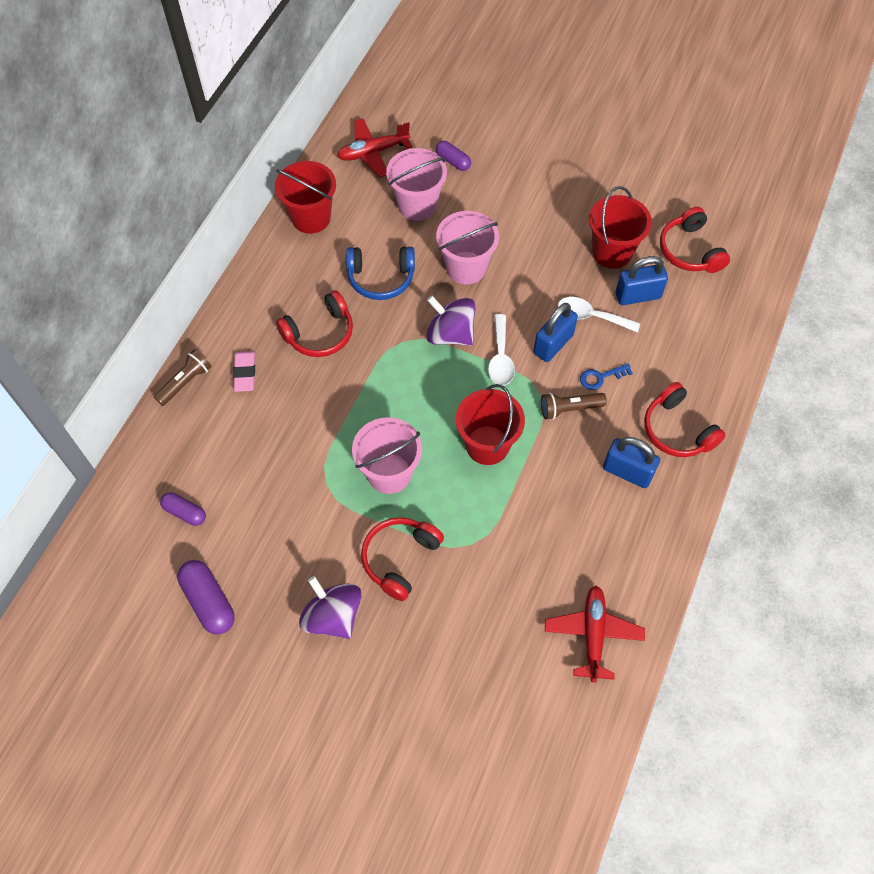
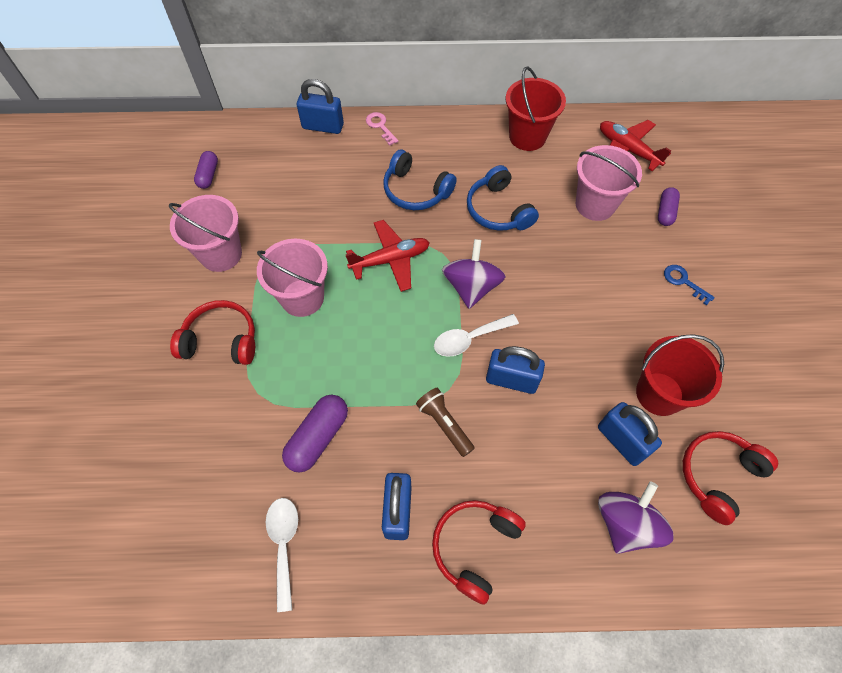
camera: 65 degrees right, 0 degrees up
brown flashlight [154,349,212,406] -> blue padlock [297,79,344,134]
purple capsule [177,560,235,635] -> purple capsule moved to [282,395,348,473]
pink eraser [233,351,255,392] -> none
red headphones [276,291,353,357] -> blue headphones [383,150,457,210]
purple spinning top [299,576,362,639] -> purple spinning top moved to [598,481,673,554]
pink bucket [436,211,499,284] -> pink bucket moved to [169,195,242,272]
red bucket [456,384,525,465] -> none
red plane [545,586,645,682] -> red plane moved to [345,220,430,292]
white spoon [558,297,640,333] -> white spoon moved to [266,498,298,612]
blue key [580,364,633,390] -> blue key moved to [664,265,715,305]
none -> pink key [366,112,399,146]

